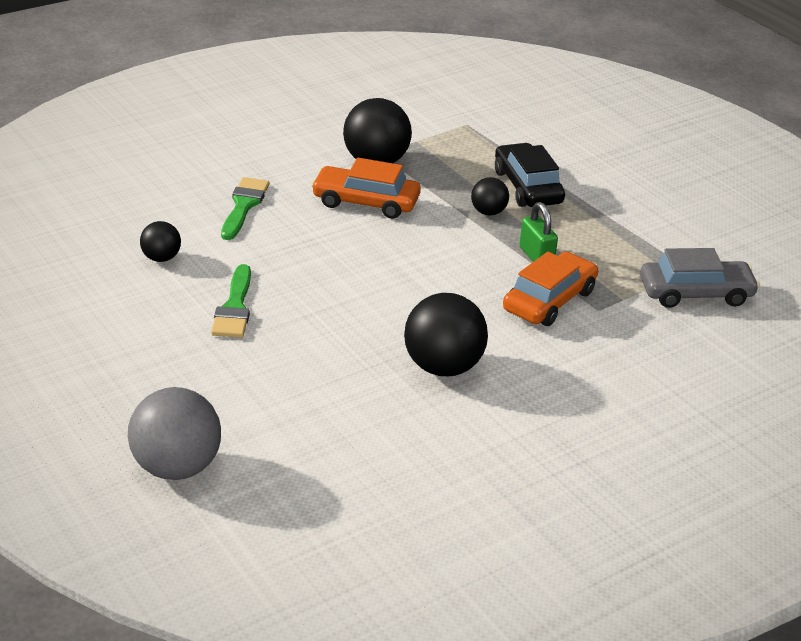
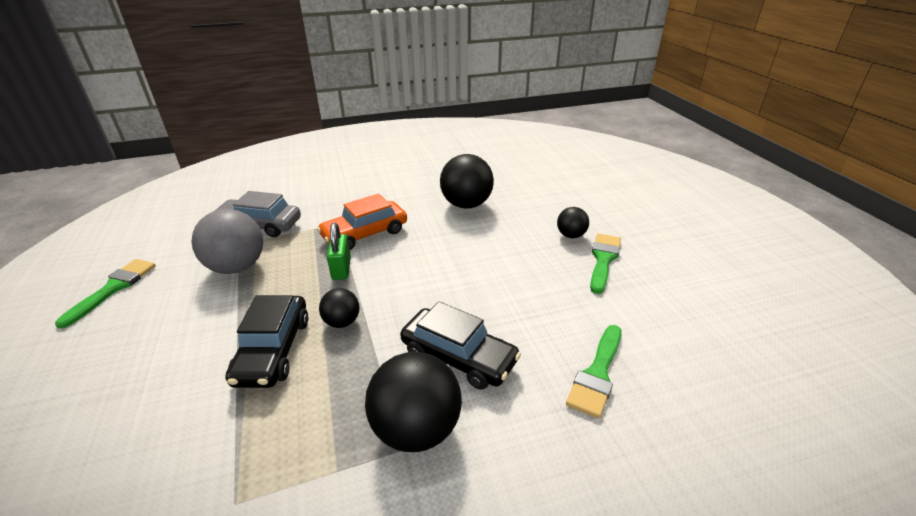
camera: 160 degrees left, 0 degrees up
grey ball [128,387,221,480] -> grey ball moved to [191,209,263,274]
black ball [140,221,181,262] -> black ball moved to [557,207,589,238]
orange car [311,158,421,219] -> black car [400,302,521,389]
none -> green brush [55,259,156,329]

